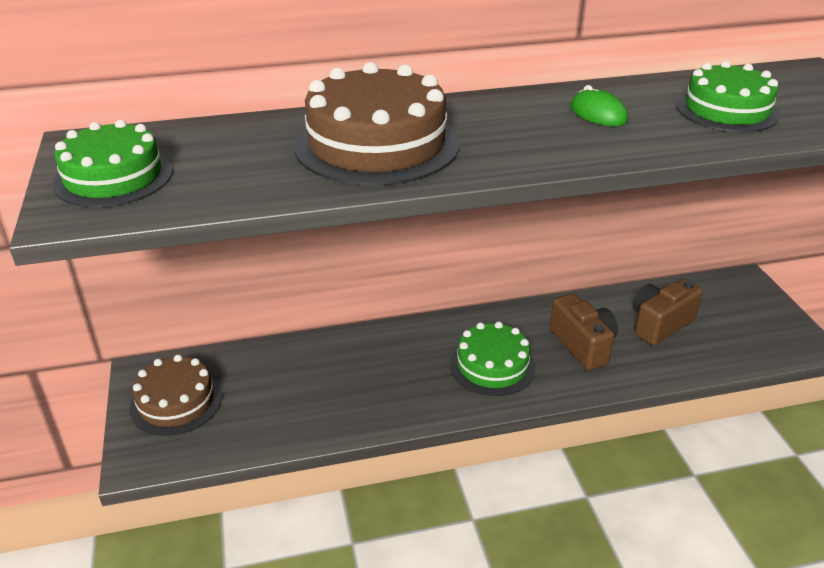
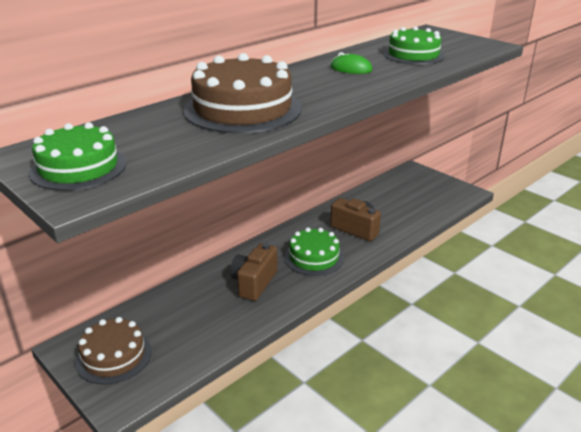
camera: 30 degrees left, 5 degrees down
brown camera [633,279,703,346] -> brown camera moved to [230,243,278,301]

